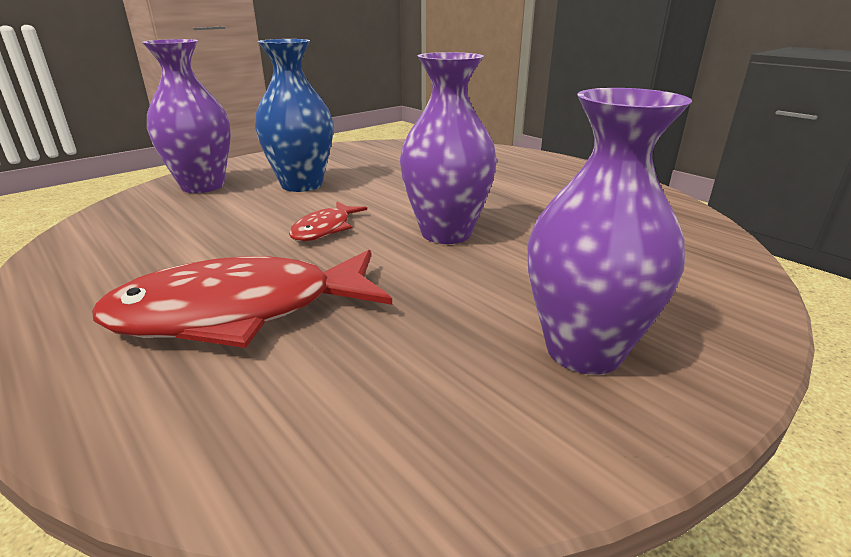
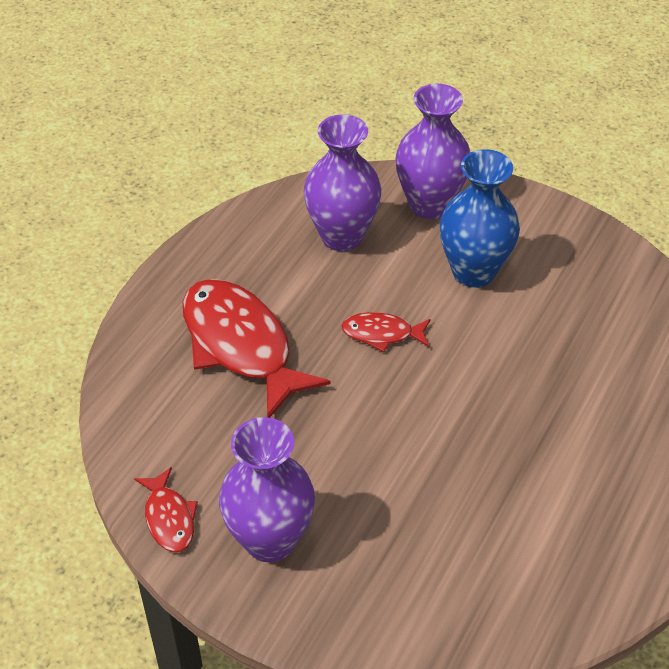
camera: 70 degrees right, 20 degrees up
purple vase [400,52,497,244] -> purple vase moved to [304,114,381,251]
none -> red fish [134,467,198,552]

